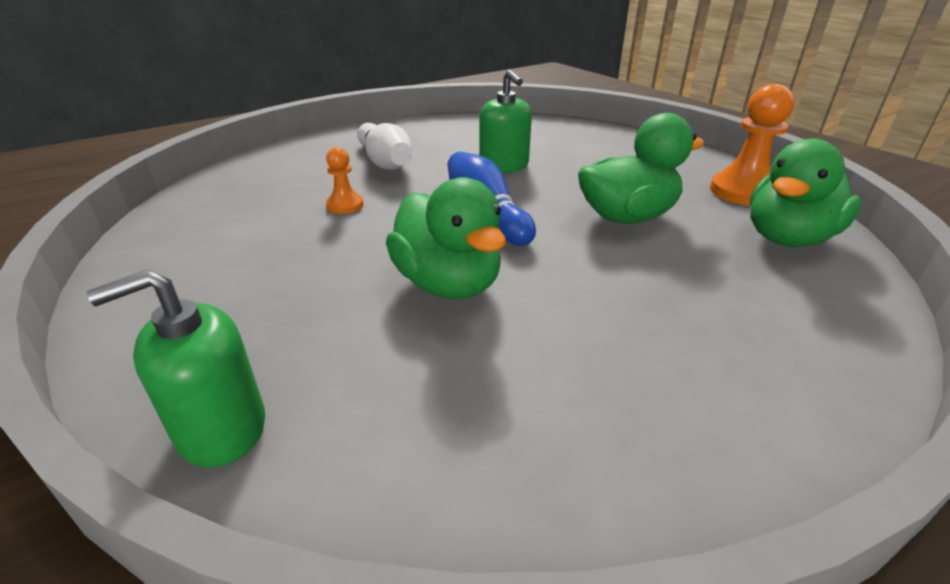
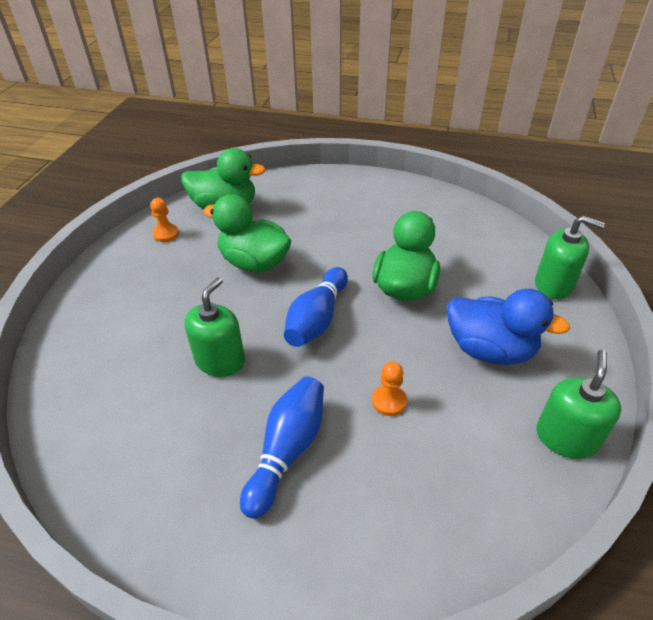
camera: 130 degrees left, 10 degrees up
white bowling pin [357,123,412,170] -> blue bowling pin [240,377,324,519]
orange pawn [710,84,794,206] -> orange pawn [150,198,179,242], size x0.55
none -> blue duck [447,289,570,365]
none -> green soap dispenser [536,350,622,459]

